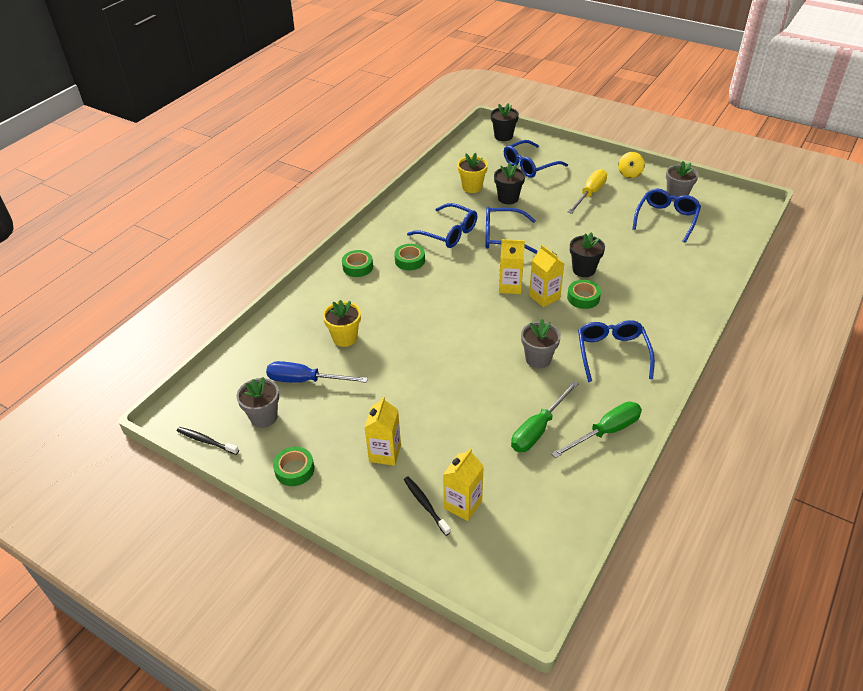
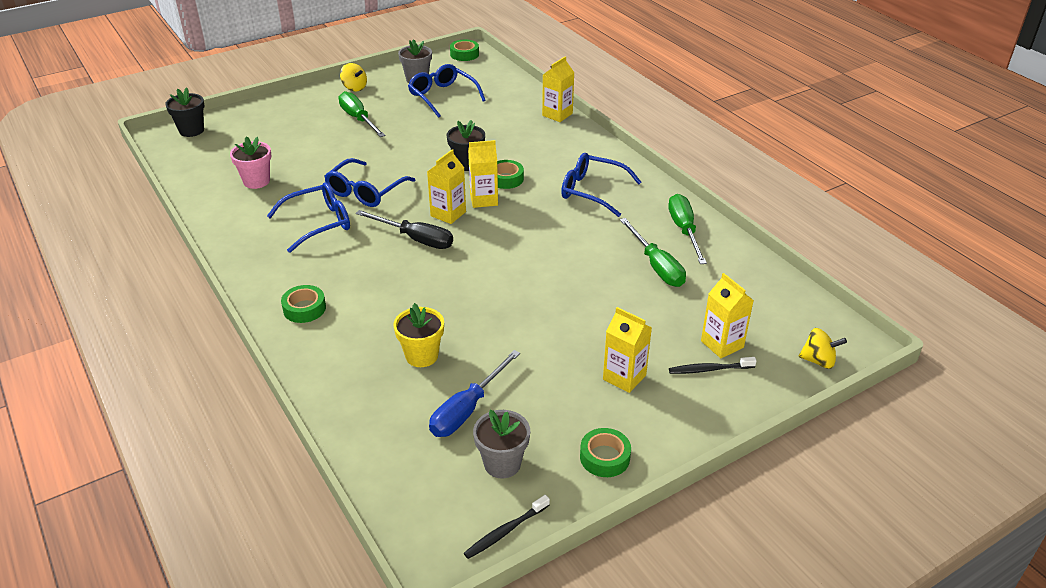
camera: 65 degrees left, 5 degrees down
green tape [394,244,425,270] -> green tape moved to [450,40,479,61]
yellow flower pot [457,153,488,193] -> pink flower pot [230,136,271,189]
black flower pot [494,163,525,204] -> none
blue glasses [504,140,568,178] -> none
grey flower pot [521,319,561,368] -> none
yellow screwdriver [568,169,607,214] -> green screwdriver [338,91,385,137]
none -> black screwdriver [356,210,453,249]
none -> yellow carton [542,56,574,122]
none -> yellow spinning top [798,328,847,369]

